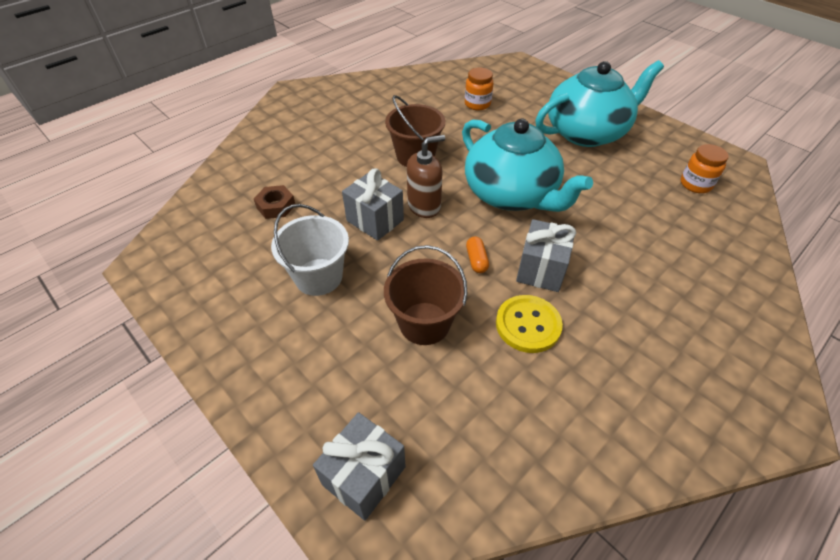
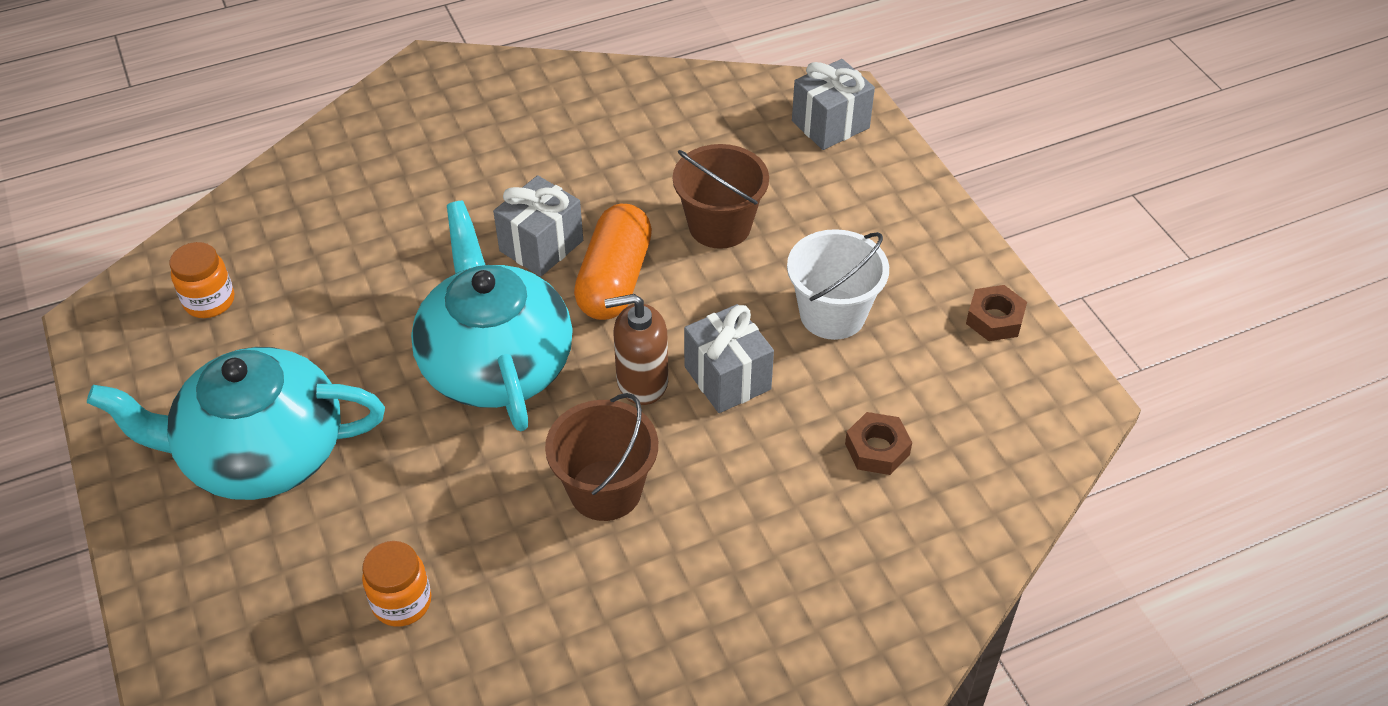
camera: 160 degrees left, 0 degrees up
orange capsule [466,237,489,273] -> orange capsule [574,204,652,320], size x2.28
yellow button [496,295,563,353] -> none
none -> brown nut [966,285,1027,341]

